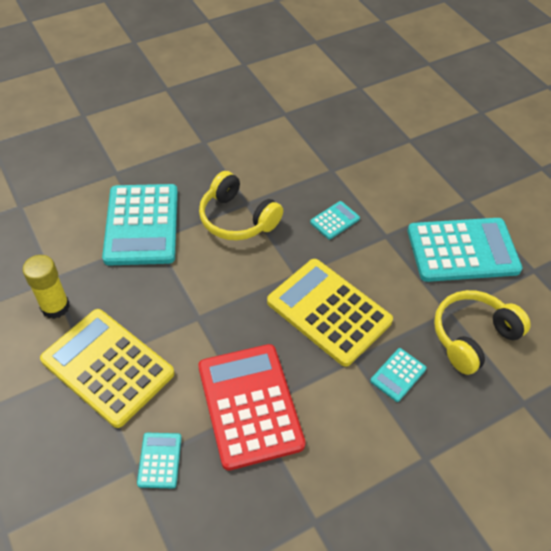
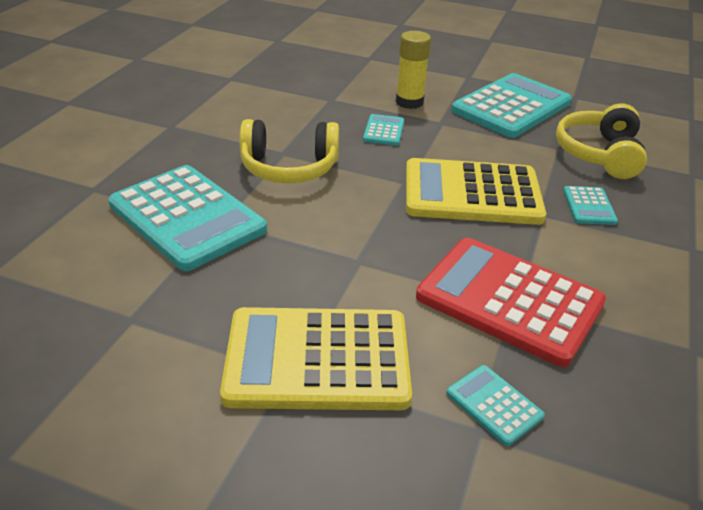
camera: 40 degrees left, 15 degrees down
yellow glue stick [22,255,70,319] -> yellow glue stick moved to [396,31,431,109]

